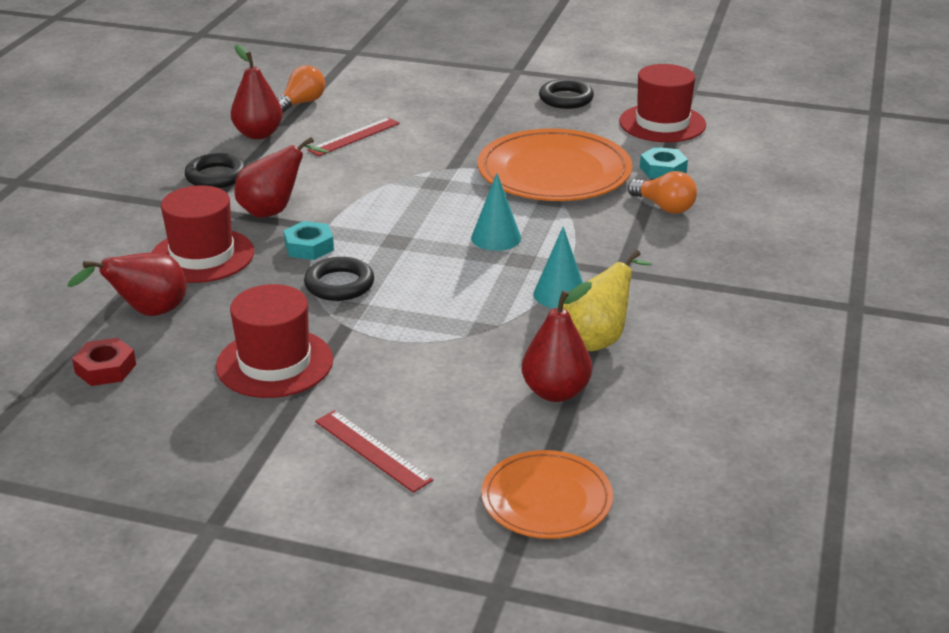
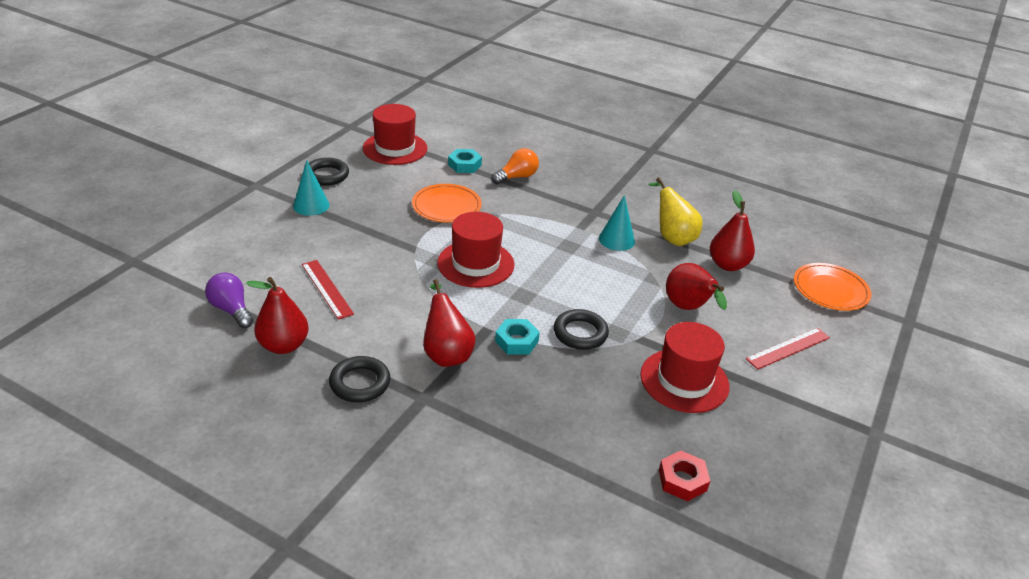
camera: 80 degrees left, 5 degrees up
red pear [68,252,187,316] -> red pear moved to [666,263,727,310]
red hat [152,185,254,283] -> red hat moved to [437,212,514,288]
orange light bulb [278,65,325,113] -> purple light bulb [205,272,253,328]
turquoise cone [471,173,521,251] -> turquoise cone moved to [293,160,330,216]
orange plate [478,128,632,201] -> orange plate [412,184,482,223], size x0.59

